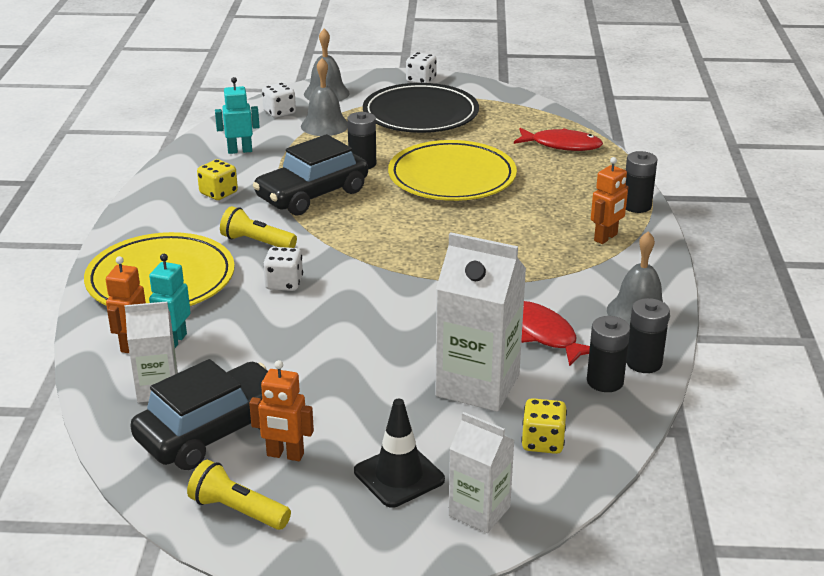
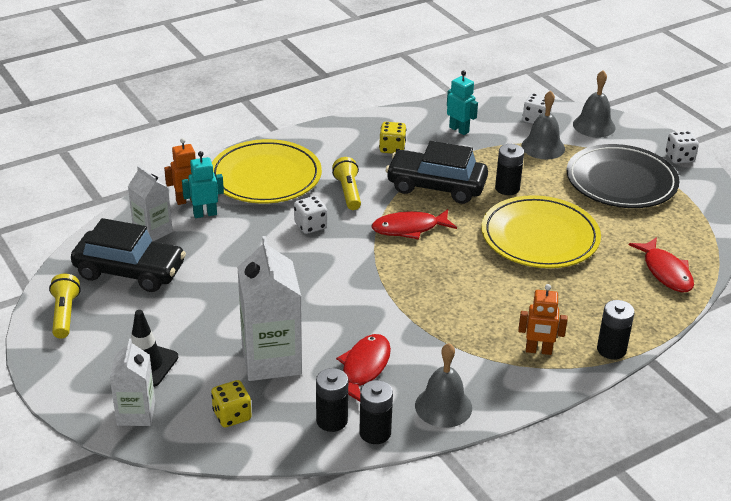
camera: 55 degrees right, 5 degrees up
orange robot [249,360,314,461] -> none
none -> red fish [371,209,457,240]

